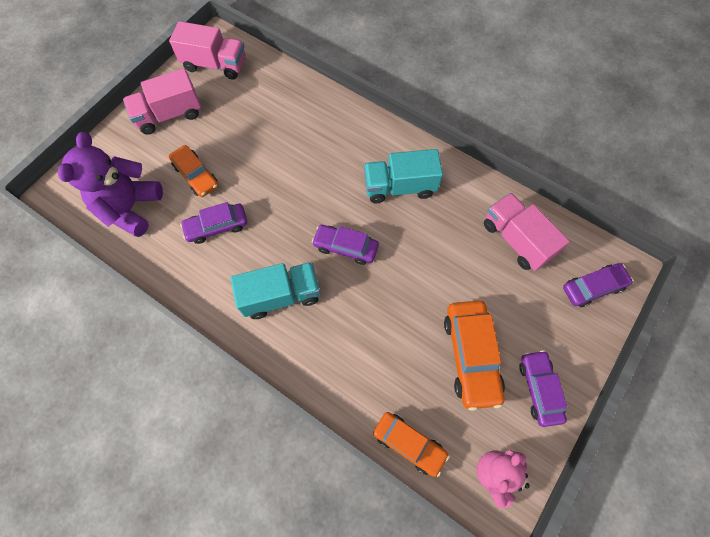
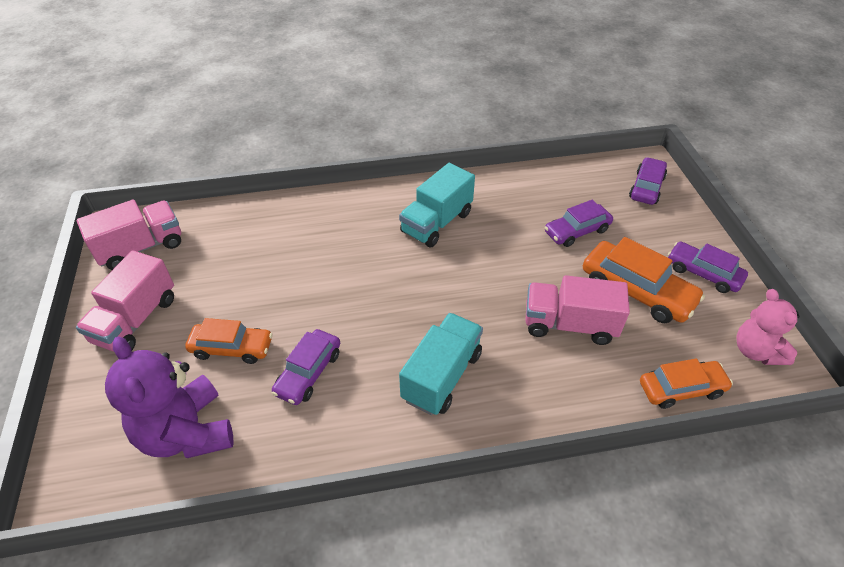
camera: 45 degrees left, 20 degrees down
purple car [312,225,379,265] -> purple car moved to [544,200,613,247]
pink truck [484,193,570,271] -> pink truck moved to [525,275,630,345]

